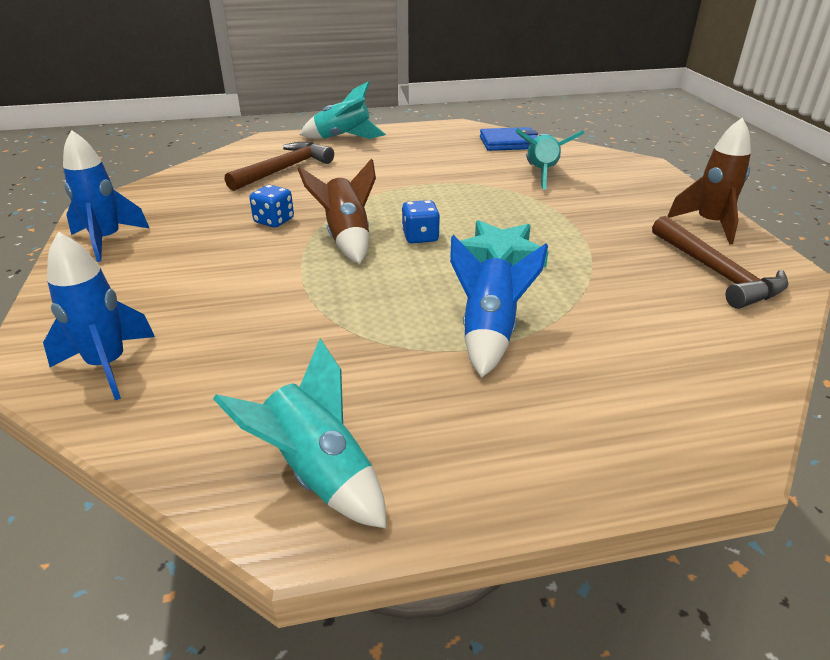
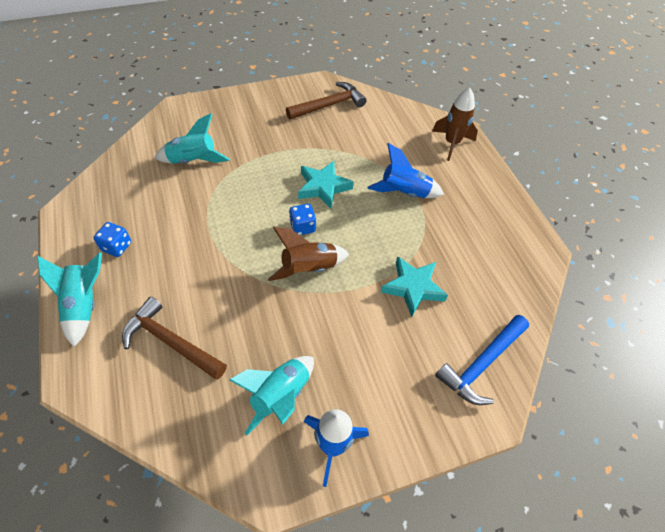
camera: 100 degrees left, 20 degrees up
blue rocket [43,232,155,400] -> blue hammer [435,315,529,405]
turquoise rocket [213,339,386,528] -> turquoise rocket moved to [229,356,314,435]
blue dice [250,185,294,227] -> blue dice moved to [93,222,131,257]
blue wallet [480,127,538,151] -> none
brown rocket [667,118,751,244] -> brown rocket moved to [432,88,478,161]
none -> turquoise star [381,256,448,317]

